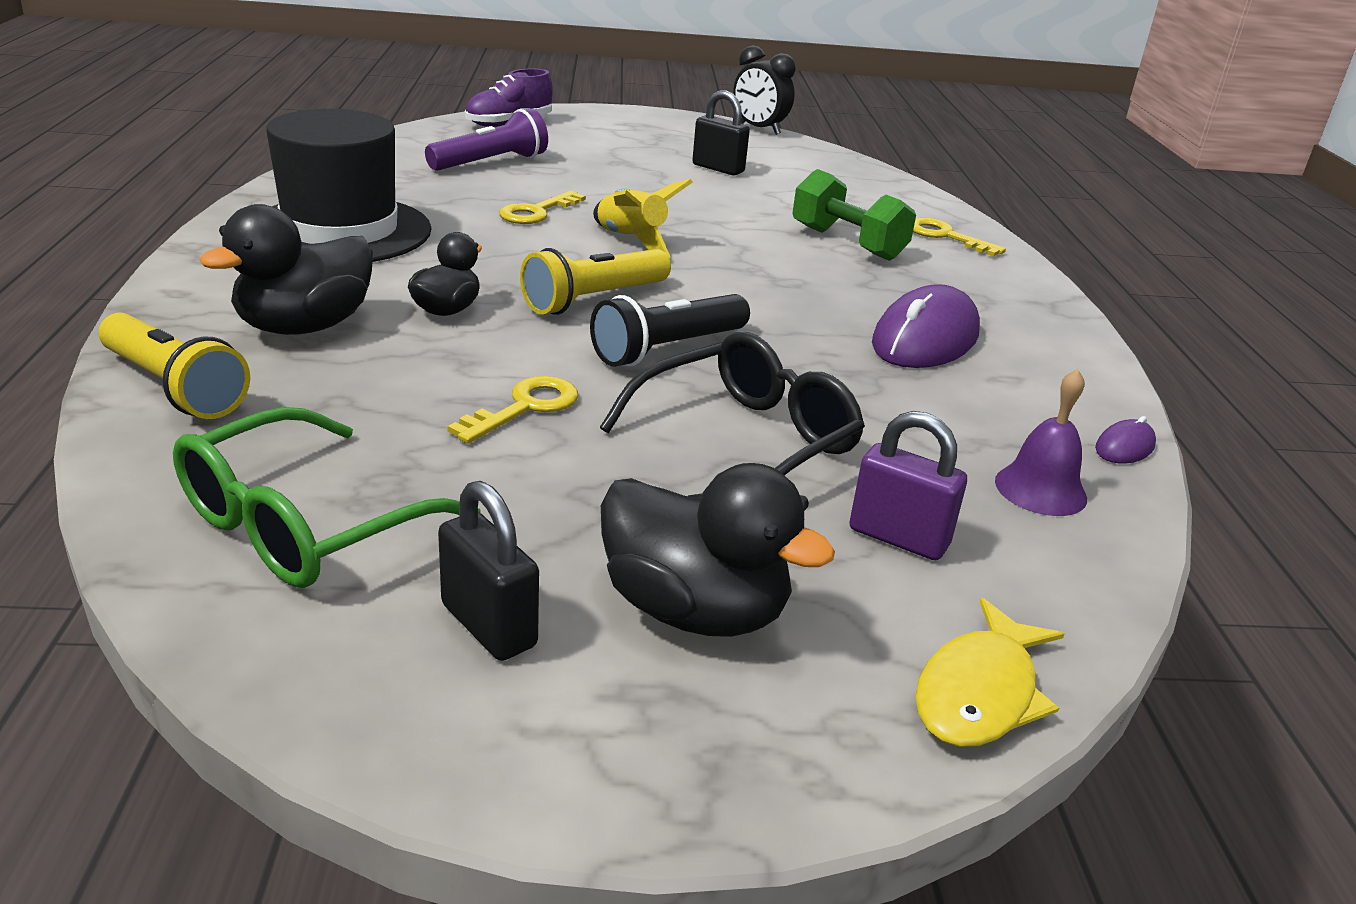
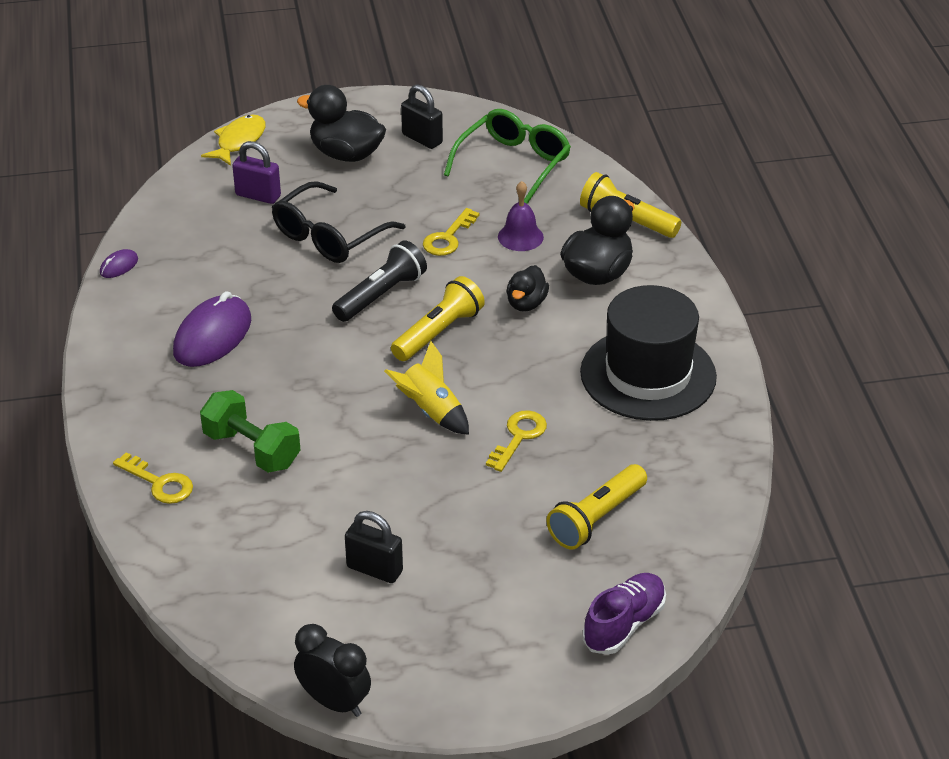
camera: 175 degrees right, 10 degrees up
purple flashlight [425,108,548,171] -> yellow flashlight [547,464,647,550]
purple bell [995,369,1087,516] -> purple bell moved to [498,181,544,251]

